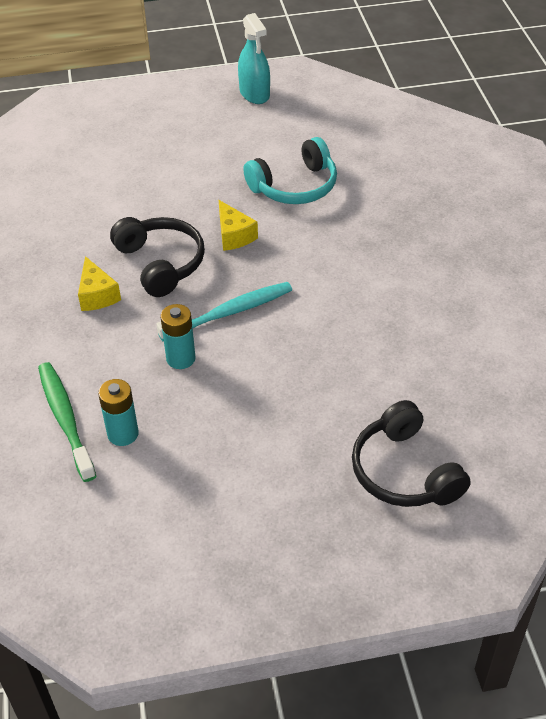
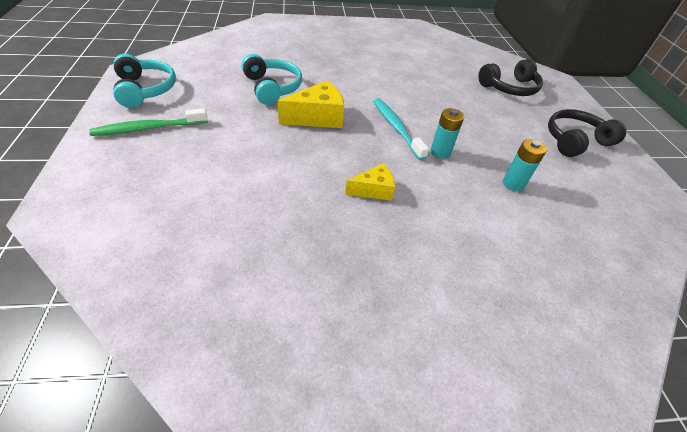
camera: 90 degrees left, 0 degrees up
green toothbrush [38,362,96,482] -> green toothbrush moved to [89,108,208,136]
black headphones [110,217,205,297] -> black headphones moved to [548,109,627,157]
yellow cheese [219,200,258,251] -> yellow cheese [277,81,344,128], size x1.61
turquoise spray bottle [238,13,270,104] -> turquoise headphones [113,54,176,108]

